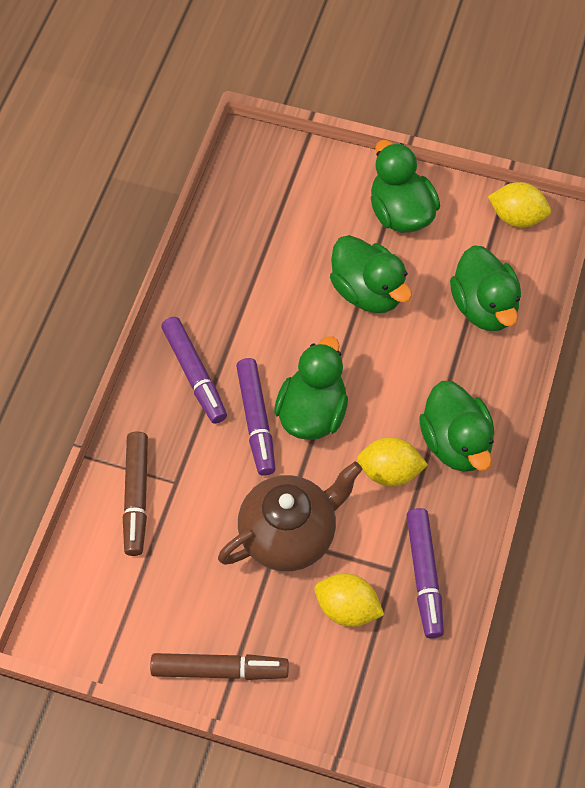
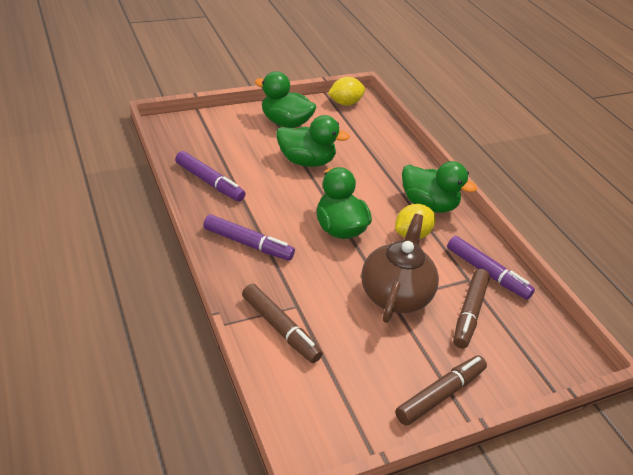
camera: 45 degrees left, 20 degrees down
purple marker [236,358,275,476] -> purple marker moved to [175,151,246,202]
yellow lemon [314,573,384,627] -> brown marker [453,269,490,349]
green duck [450,245,521,331] -> none

